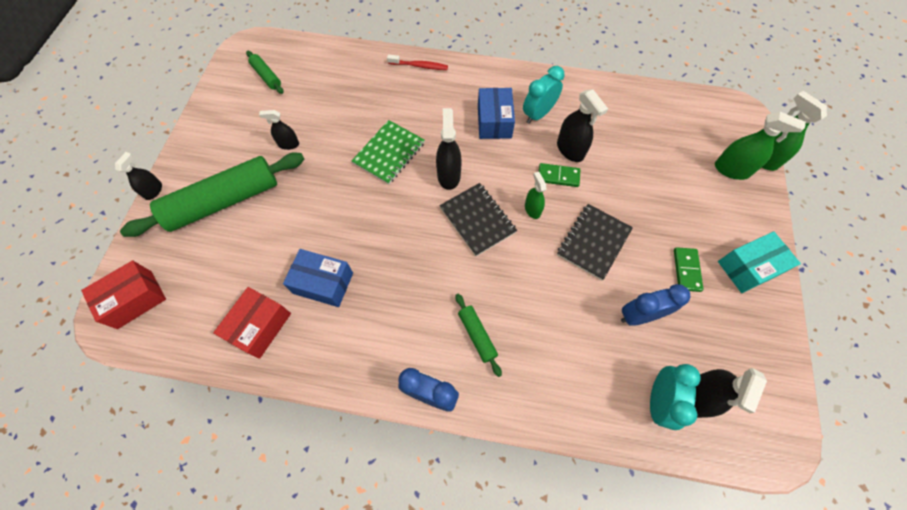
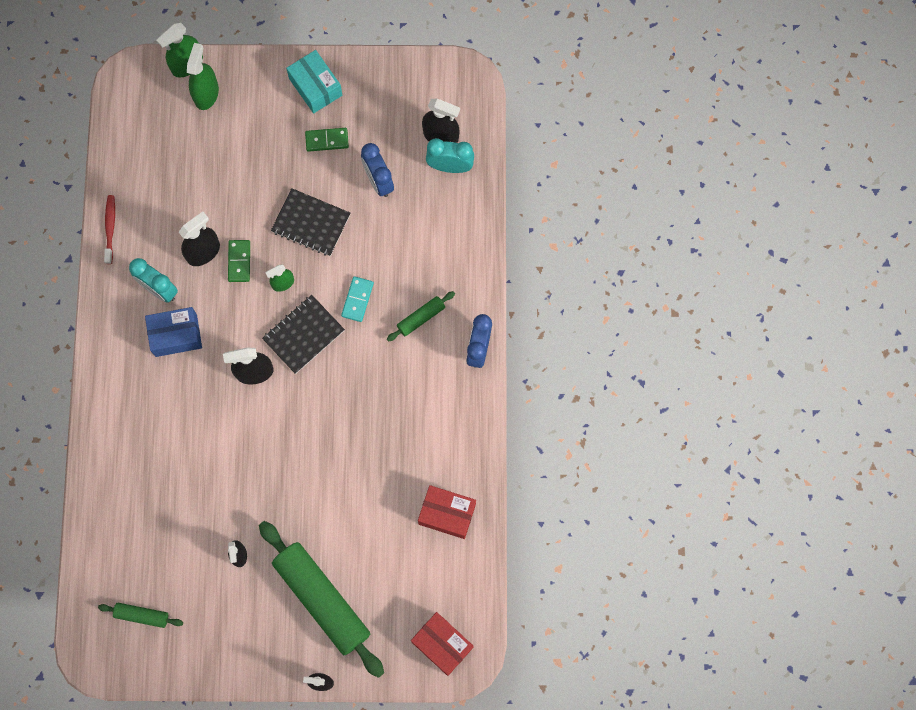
camera: 100 degrees left, 10 degrees up
green rolling pin [246,51,284,94] -> green rolling pin turned 60 degrees clockwise [98,603,183,628]
blue box [283,249,353,307] -> none
green notebook [352,120,425,184] -> none
red toothbrush [387,54,448,70] -> red toothbrush moved to [104,195,115,264]
none -> turquoise domino [341,276,374,322]

